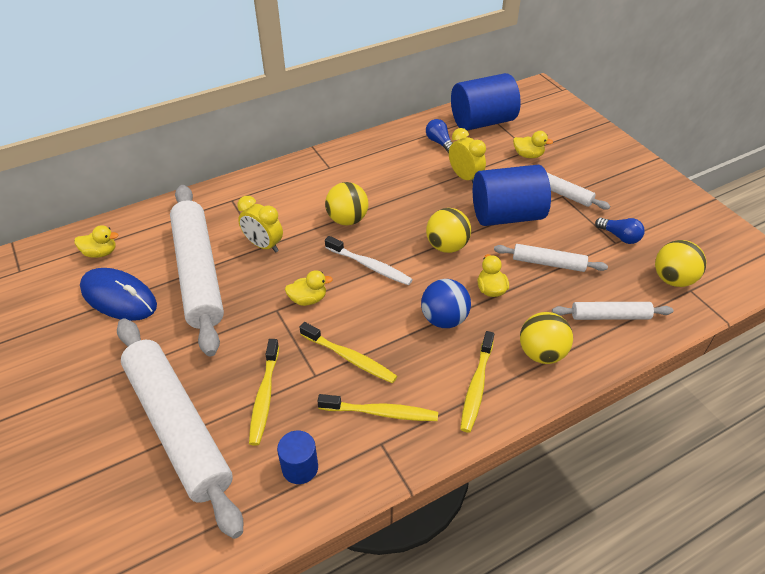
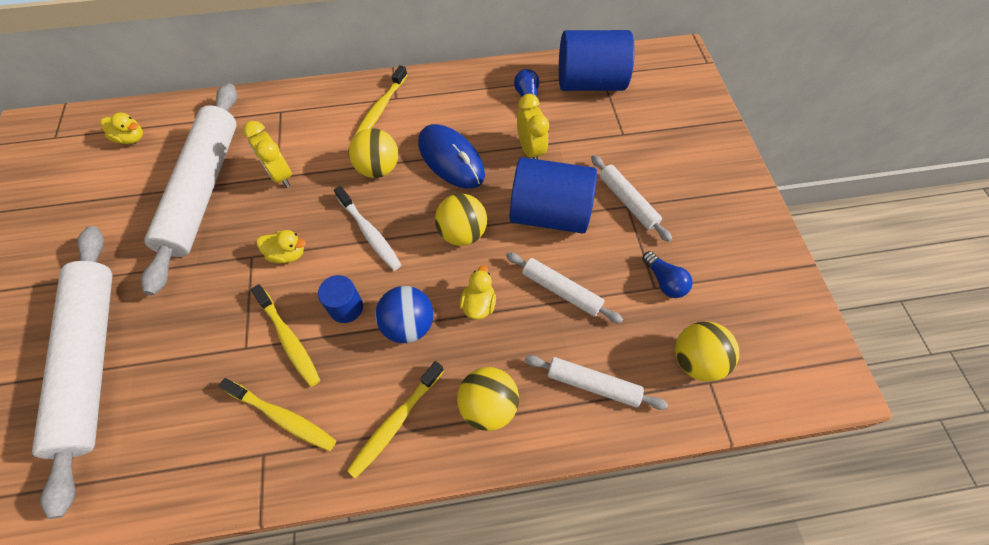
camera: 20 degrees right, 15 degrees up
blue mouse [80,268,157,321] -> blue mouse moved to [418,124,485,188]
yellow toothbrush [249,339,279,446] -> yellow toothbrush moved to [354,65,407,136]
blue cylinder [277,430,318,484] -> blue cylinder moved to [318,275,363,323]
yellow duck [513,131,553,158] -> none

